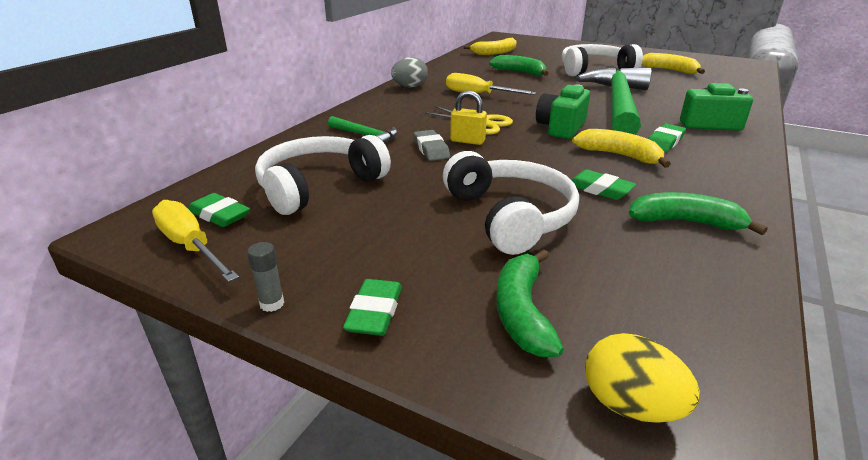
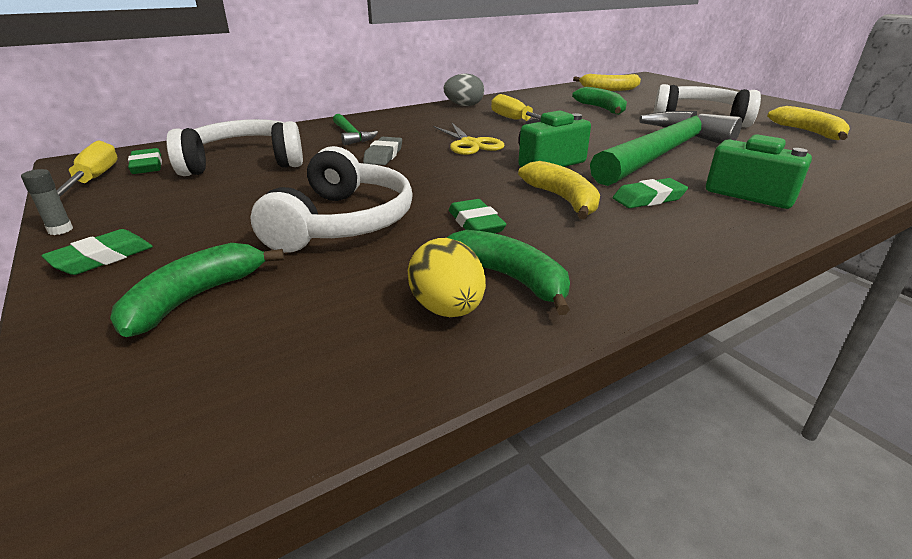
camera: 30 degrees right, 0 degrees up
yellow padlock [450,90,487,145] -> none
yellow egg [585,333,700,423] -> yellow egg moved to [408,238,486,317]

